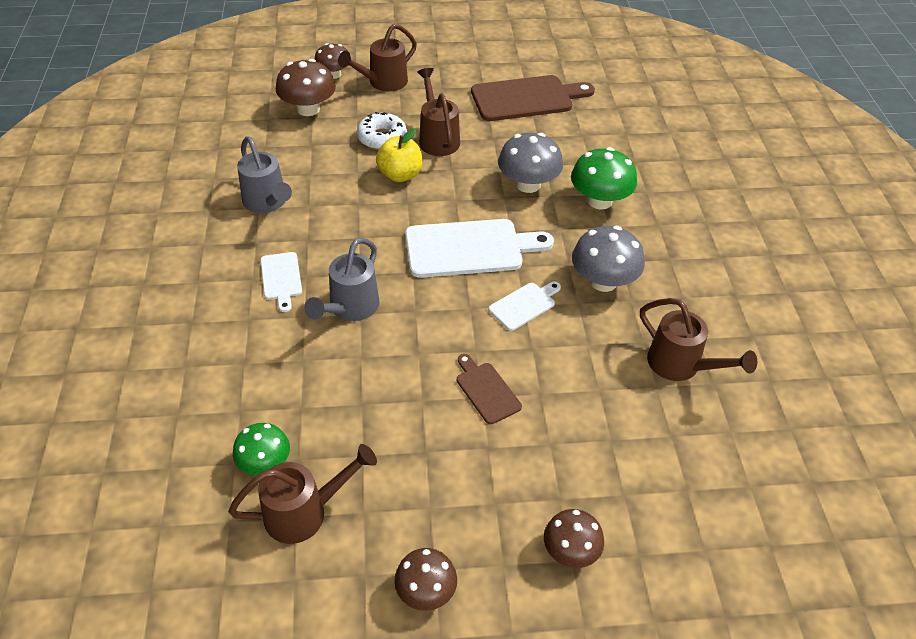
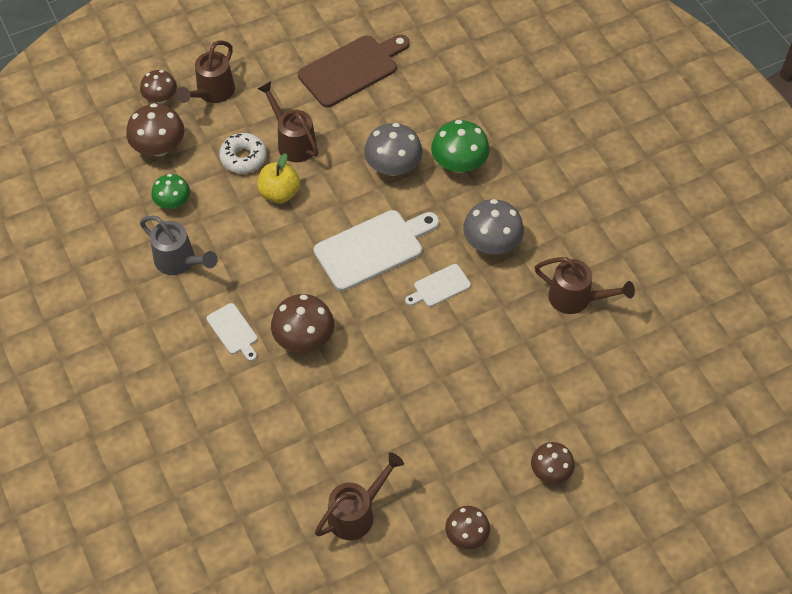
camera: 20 degrees left, 10 degrees up
green mushroom [233,423,290,475] -> green mushroom moved to [151,174,190,209]
grey watering can [304,238,380,321] -> brown mushroom [271,294,334,353]
brown cutting board [457,354,522,424] -> none
white cutting board [488,282,561,331] -> white cutting board turned 150 degrees counterclockwise [405,264,471,307]

